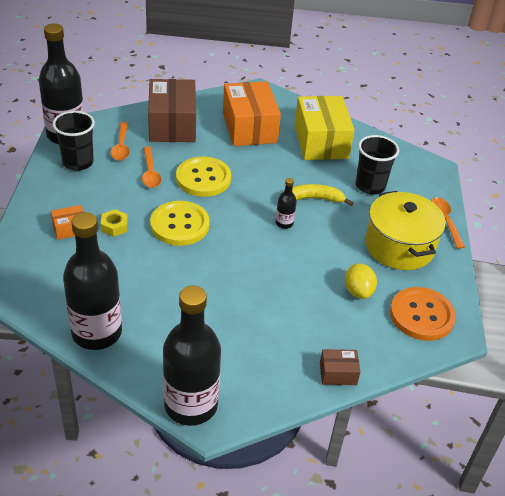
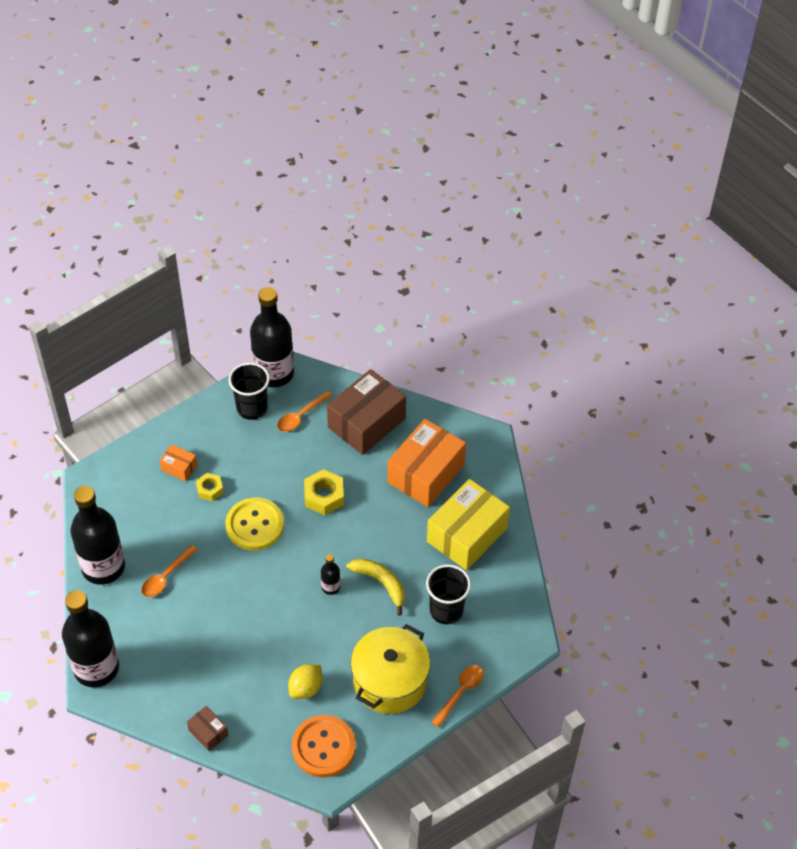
camera: 50 degrees right, 10 degrees up
orange spoon [142,147,161,188] -> orange spoon moved to [141,545,198,597]
yellow button [176,157,231,197] -> yellow nut [304,469,344,515]

